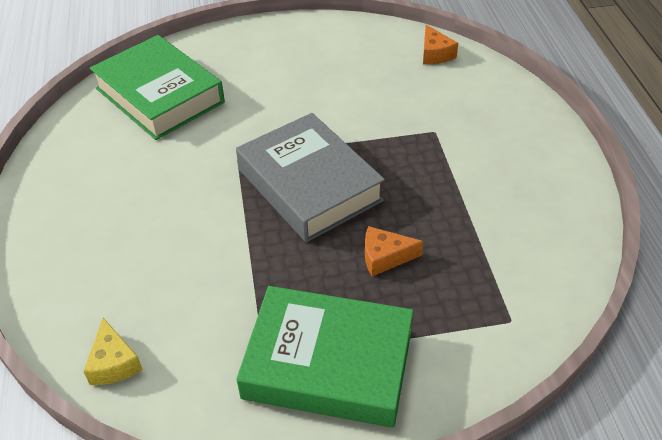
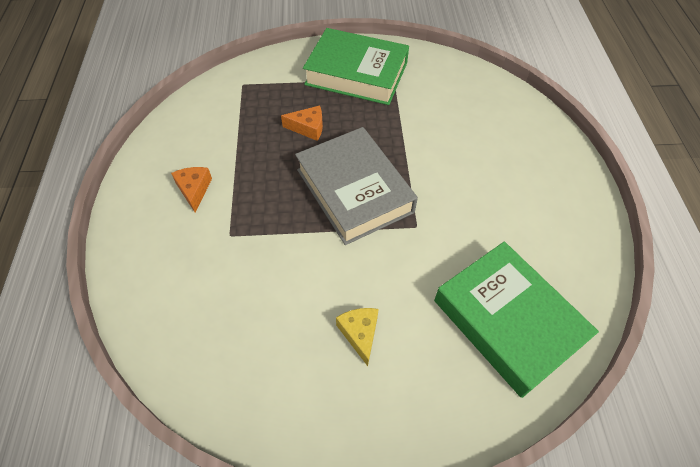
camera: 175 degrees left, 10 degrees up
yellow cheese [83,318,143,385] -> yellow cheese moved to [336,308,379,366]
orange cheese [423,25,458,65] -> orange cheese moved to [171,167,212,212]

